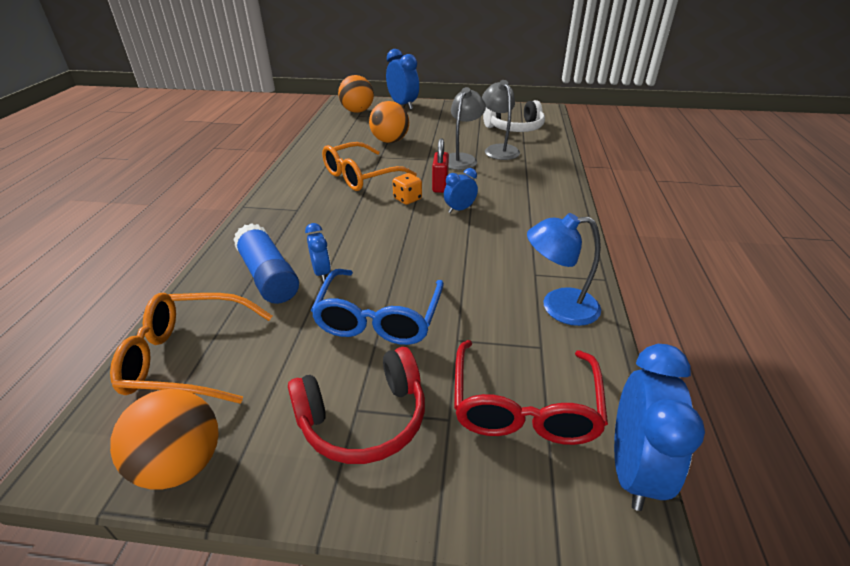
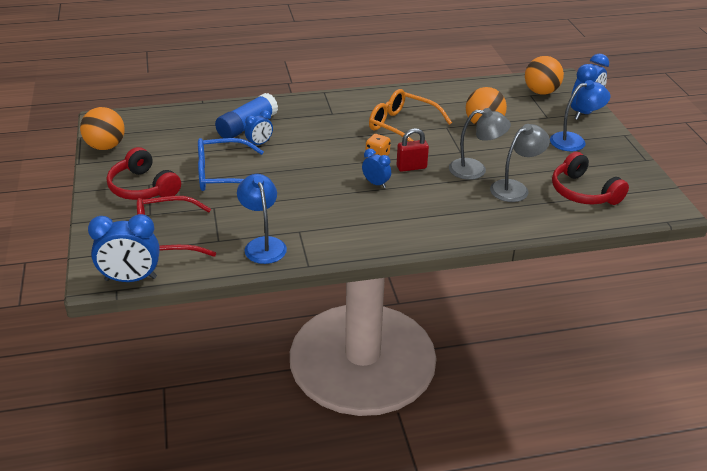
camera: 70 degrees right, 0 degrees up
orange glasses [110,293,272,404] -> none
white headphones [483,100,545,132] -> red headphones [552,152,629,205]
none -> blue lamp [550,80,610,151]

